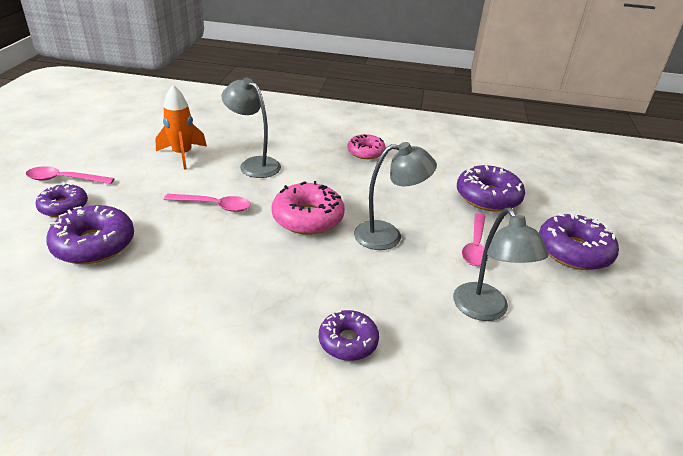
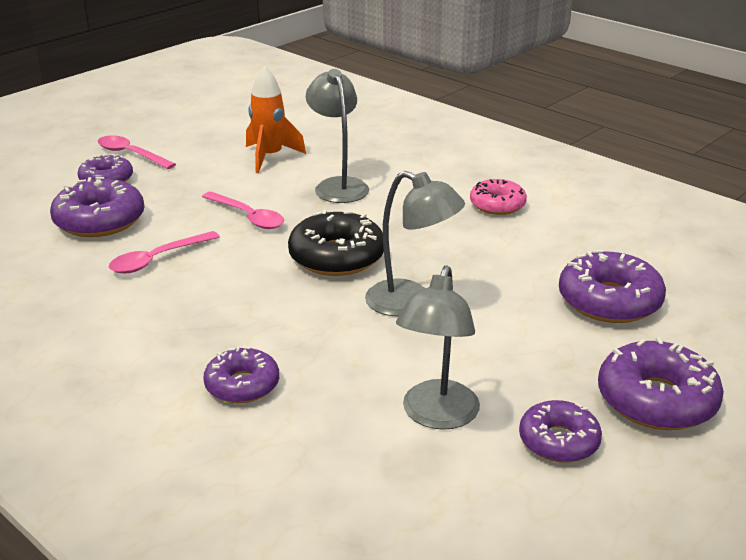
camera: 35 degrees right, 5 degrees down
pink donut [271,181,345,235] -> black donut [288,209,384,276]
pink spoon [462,213,488,266] -> pink spoon moved to [109,231,220,273]
none -> purple donut [519,400,602,463]

